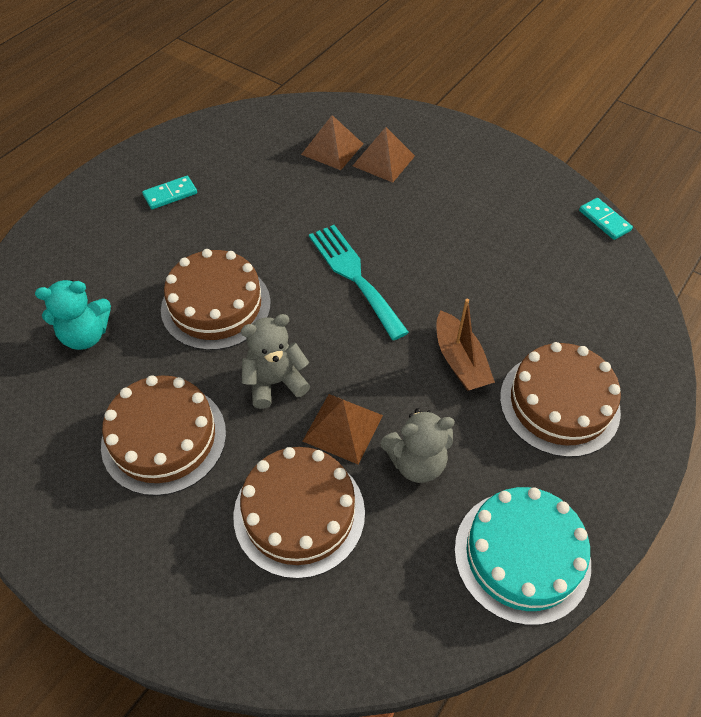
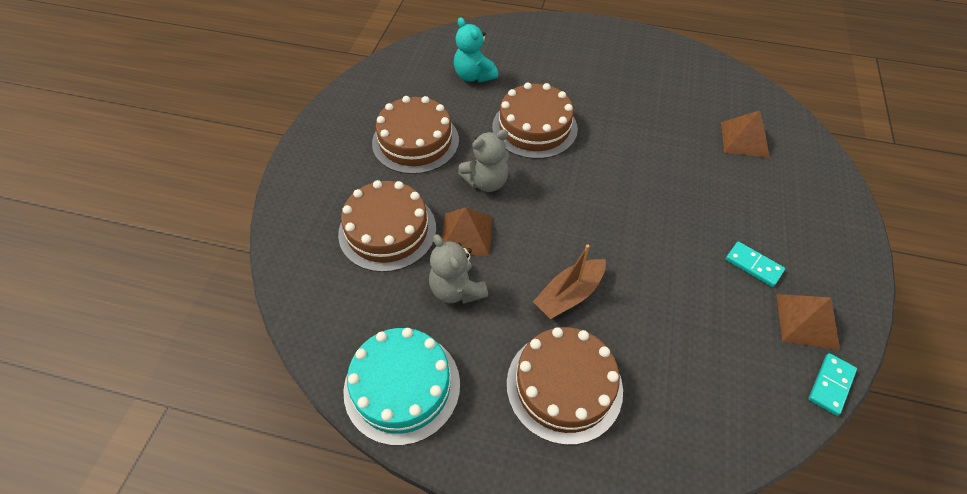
camera: 70 degrees right, 0 degrees up
turquoise domino [142,176,197,209] -> turquoise domino moved to [726,242,785,287]
grey teddy bear [241,314,310,409] -> grey teddy bear turned 105 degrees clockwise [458,129,509,192]
turquoise fork [309,225,409,340] -> none
brown pyramid [353,127,415,183] -> brown pyramid moved to [776,294,840,350]

